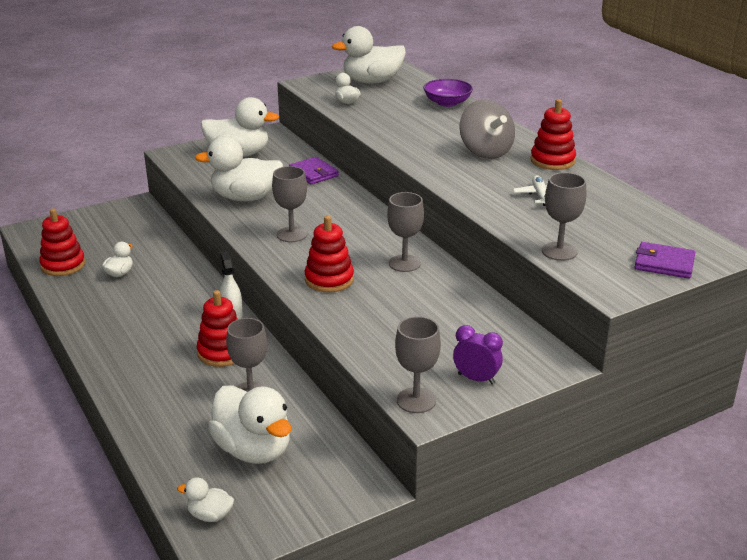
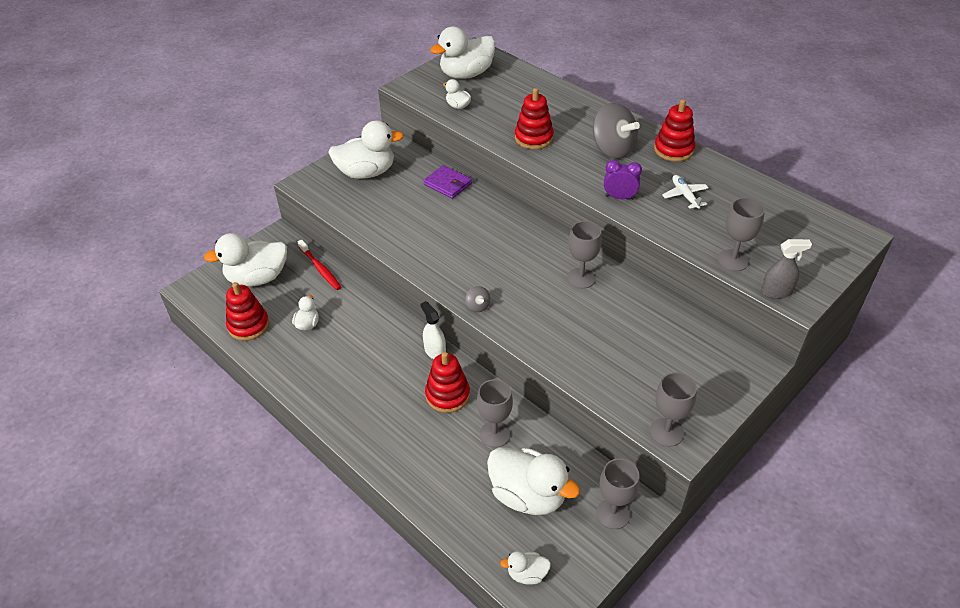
camera: 15 degrees left, 15 degrees up
white duck [194,136,283,201] -> white duck moved to [204,233,287,287]
grey goblet [272,166,307,242] -> grey goblet moved to [596,458,640,529]
red stacking toy [304,215,354,292] -> red stacking toy moved to [515,88,554,149]
purple bowl [423,79,473,107] -> none
purple clock [453,325,503,385] -> purple clock moved to [604,160,642,200]
purple wallet [634,242,695,279] -> none
none -> red toothbrush [298,240,341,290]
none -> grey spinning top [465,286,490,312]
none -> grey spray bottle [761,239,812,299]

